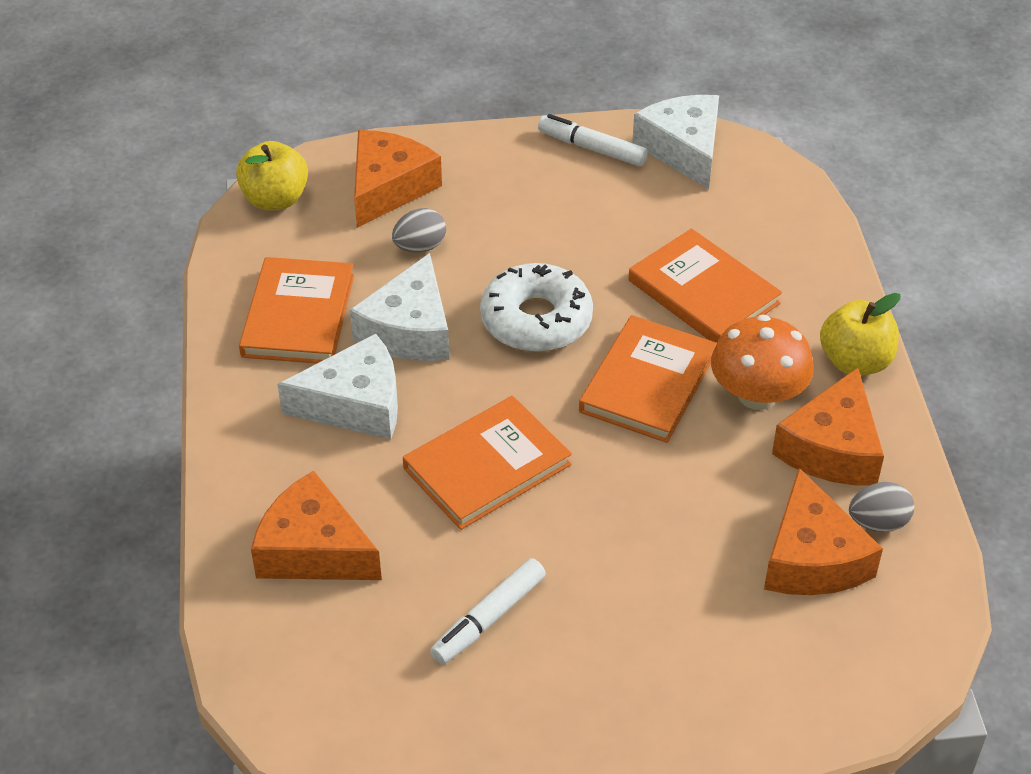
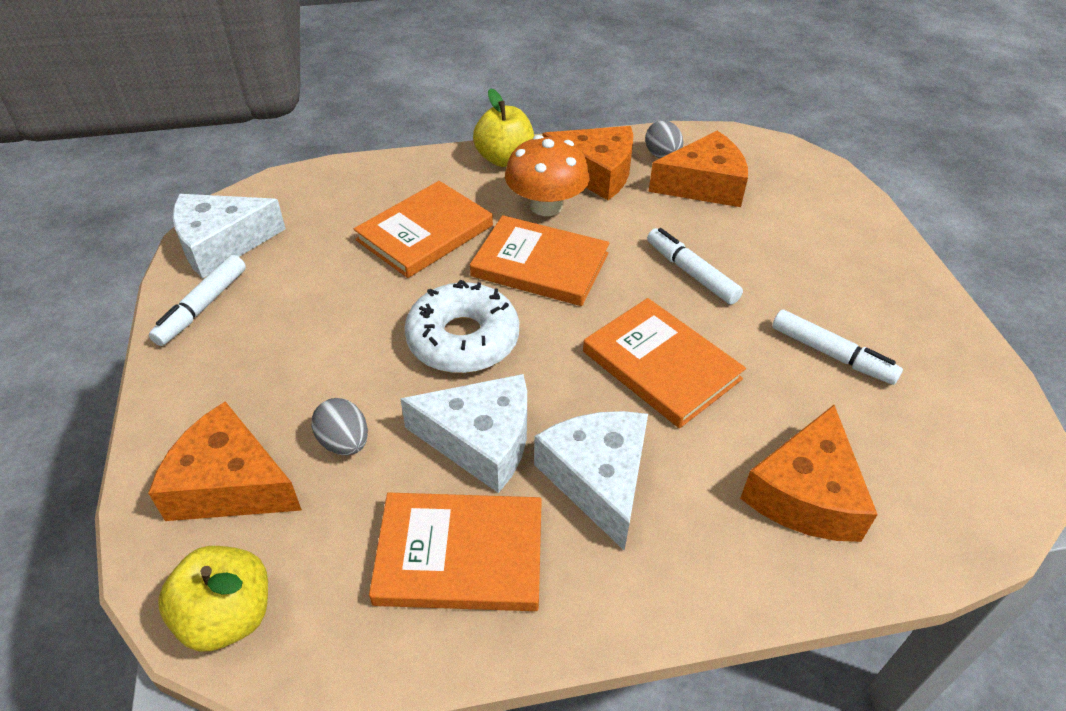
camera: 95 degrees left, 0 degrees up
none -> white marker [647,228,743,305]

